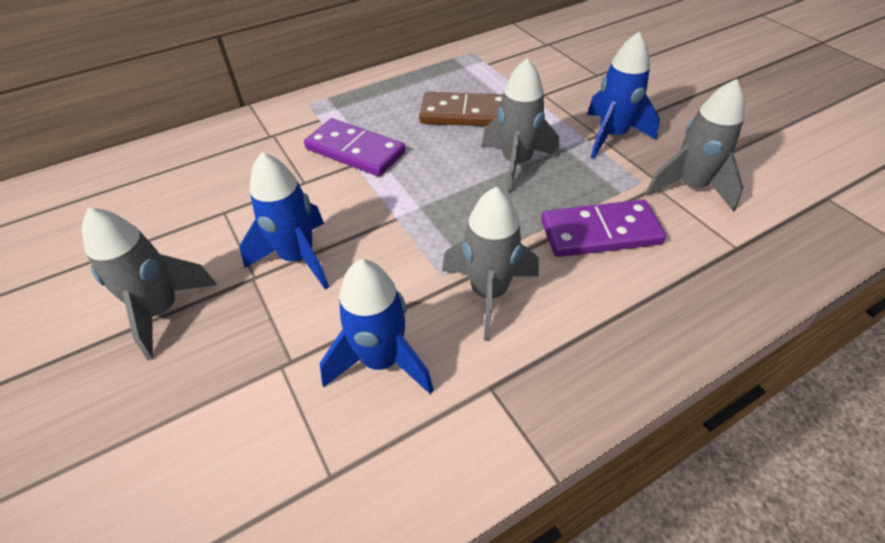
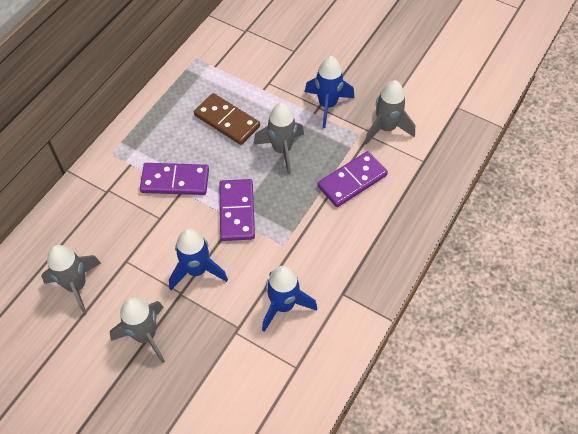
camera: 30 degrees left, 10 degrees up
brown domino [419,92,503,126] -> brown domino turned 60 degrees clockwise [194,93,260,145]
grey rocket [442,187,539,341] -> grey rocket moved to [41,245,101,315]
none -> purple domino [219,179,255,241]

